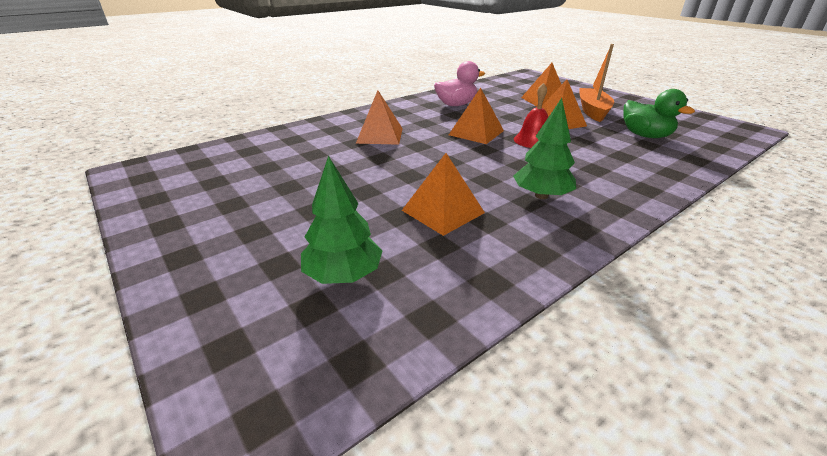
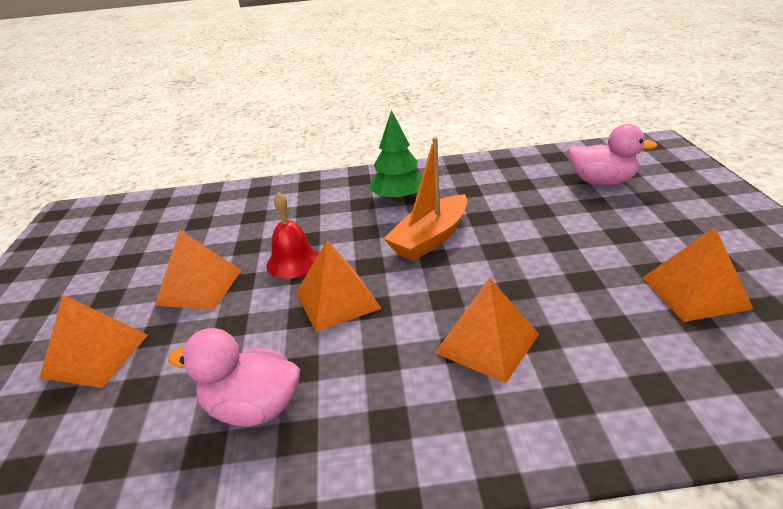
camera: 145 degrees left, 0 degrees up
green tree [301,156,382,284] -> pink duck [568,124,658,185]
orange pyramid [402,153,485,236] -> orange pyramid moved to [642,227,753,322]
orange boat [579,44,614,122] -> orange boat moved to [383,137,467,261]
green duck [623,89,695,138] -> none

